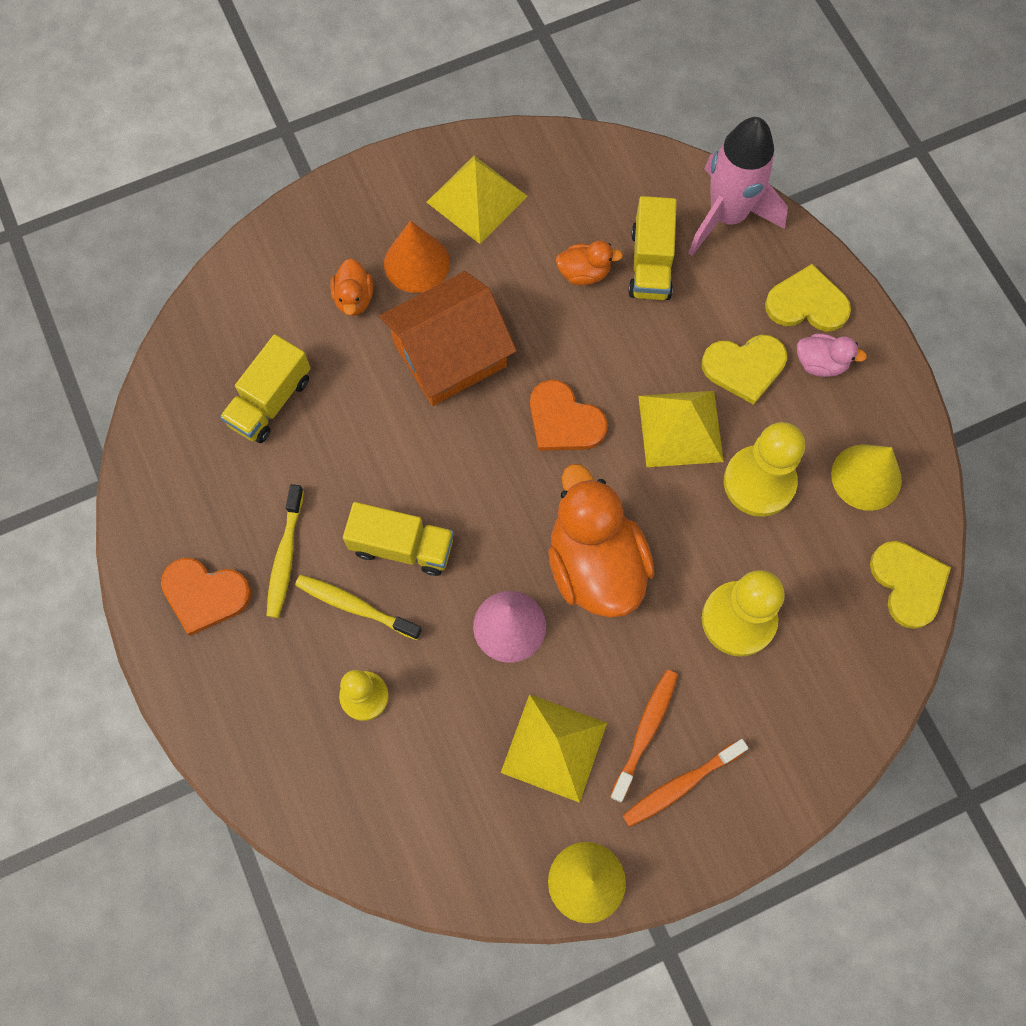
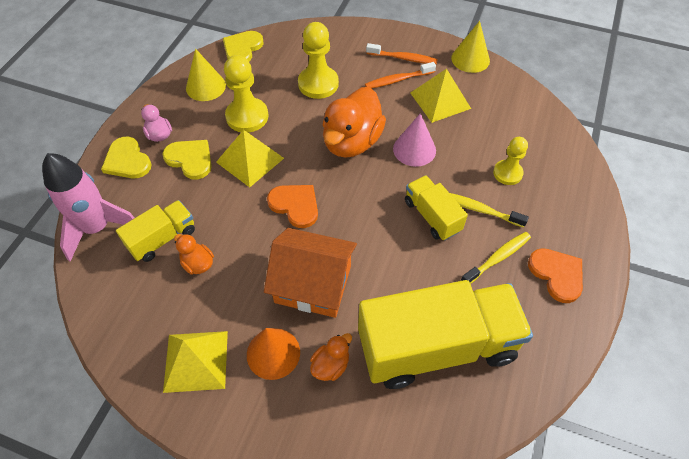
camera: 135 degrees left, 15 degrees down
yellow truck [220,334,311,443] -> yellow truck [358,280,533,389], size x2.03
yellow toothbrush [295,575,422,640] -> yellow toothbrush turned 135 degrees clockwise [450,193,529,227]
orange heart [530,380,608,451] -> orange heart turned 45 degrees counterclockwise [267,185,318,228]

